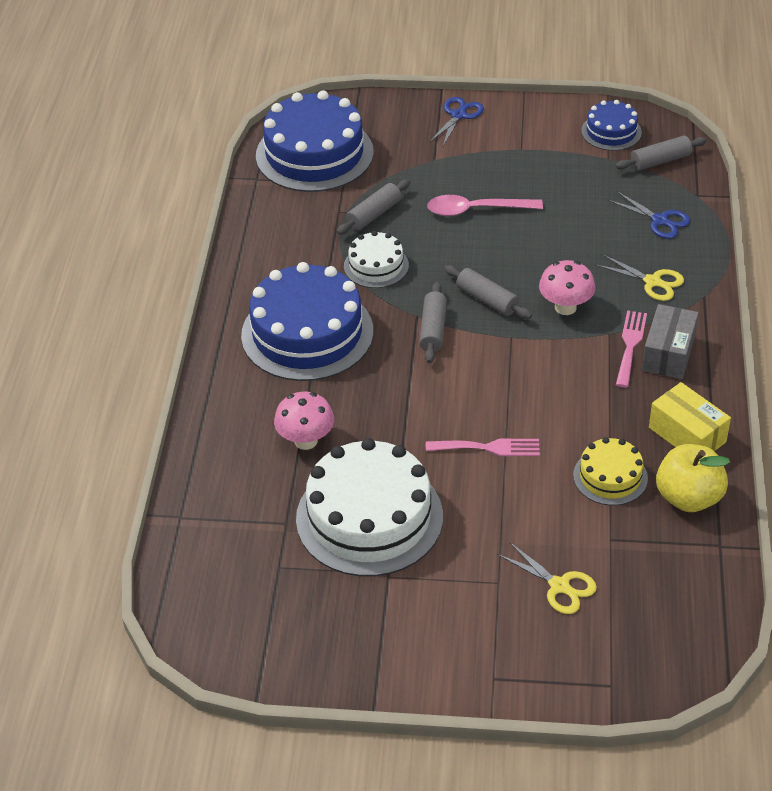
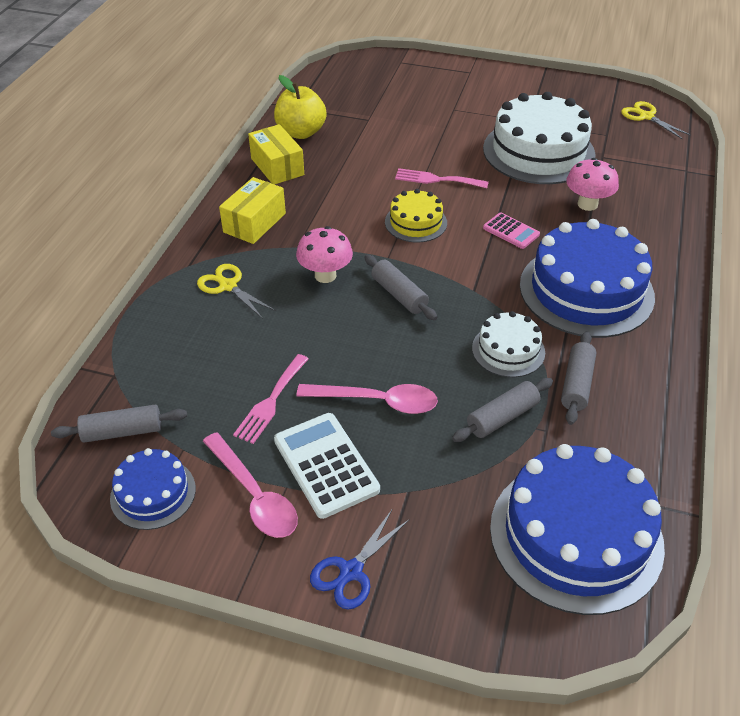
camera: 170 degrees left, 0 degrees up
grey rolling pin [419,282,447,363] -> grey rolling pin moved to [561,331,596,425]
yellow scissors [497,542,597,614] -> yellow scissors moved to [621,101,691,139]
yellow cake [573,437,648,505] -> yellow cake moved to [385,189,447,242]
blue scissors [607,191,691,239] -> none
pink fork [616,310,647,387] -> pink fork moved to [233,354,309,444]
grey box [642,304,699,379] -> yellow box [219,177,286,244]
none -> pink spoon [203,432,298,538]
none -> white calculator [274,413,380,519]
none -> pink calculator [483,212,540,249]

